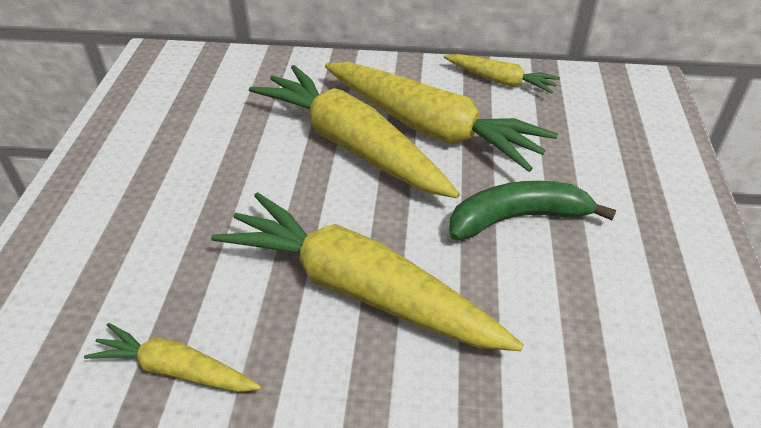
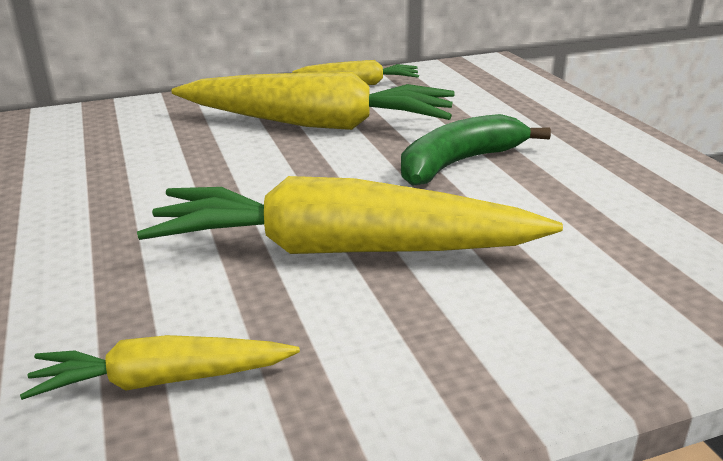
camera: 25 degrees left, 15 degrees down
yellow carrot [249,65,460,198] -> none

